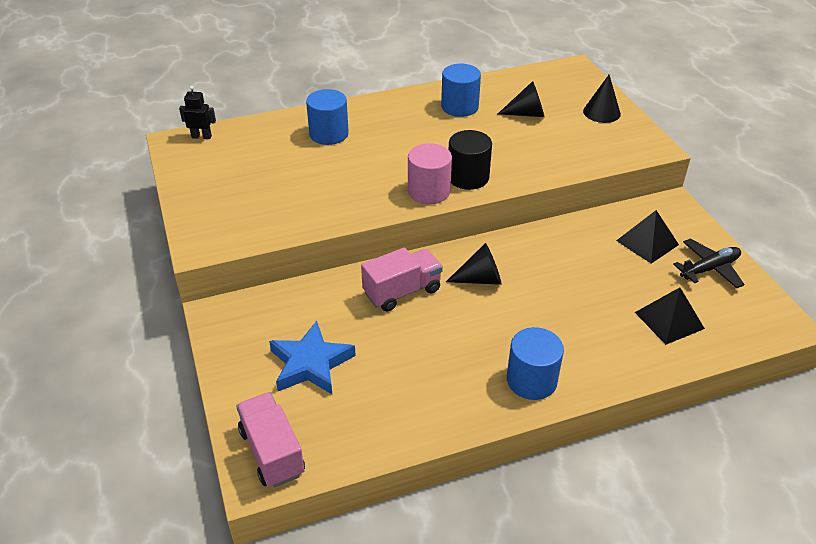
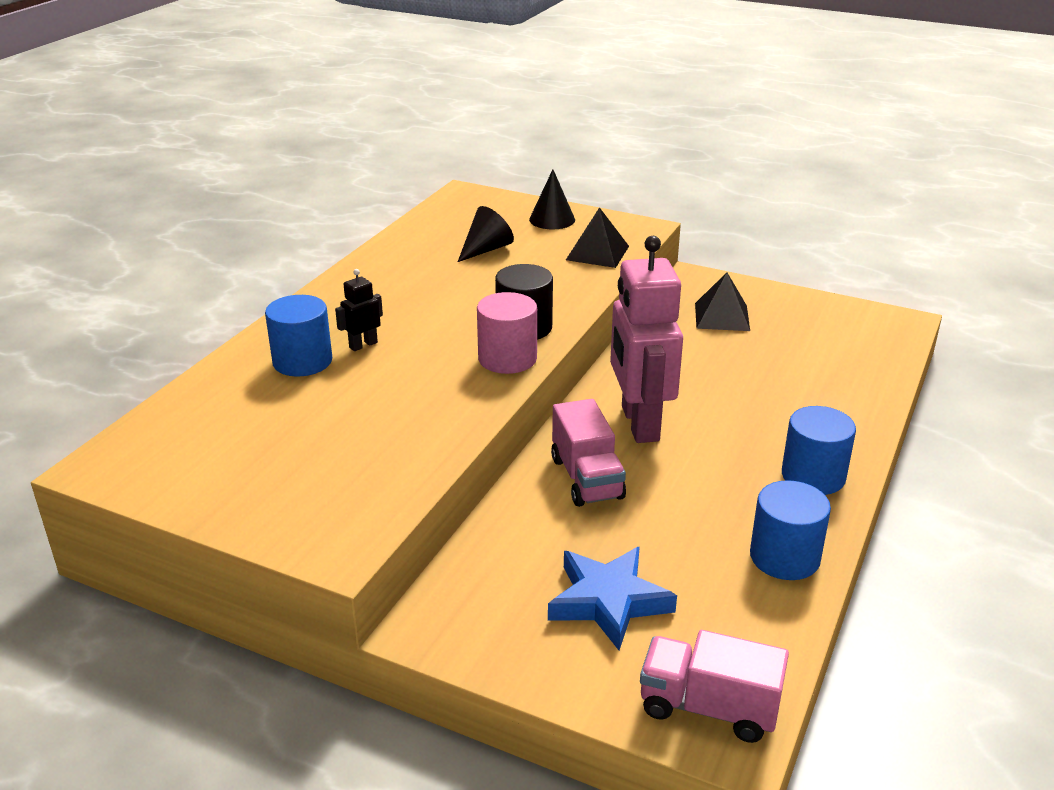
camera: 45 degrees left, 10 degrees down
black robot [179,86,216,139] -> black robot moved to [335,269,383,351]
pink truck [361,248,443,312] -> pink truck turned 150 degrees clockwise [551,399,626,507]
blue cylinder [441,64,481,117] -> blue cylinder moved to [750,480,831,580]
black cone [446,243,501,285] -> pink robot [610,236,683,443]
black pyramid [635,288,705,345] -> black pyramid moved to [566,207,629,268]
black plane [673,239,745,288] -> none

